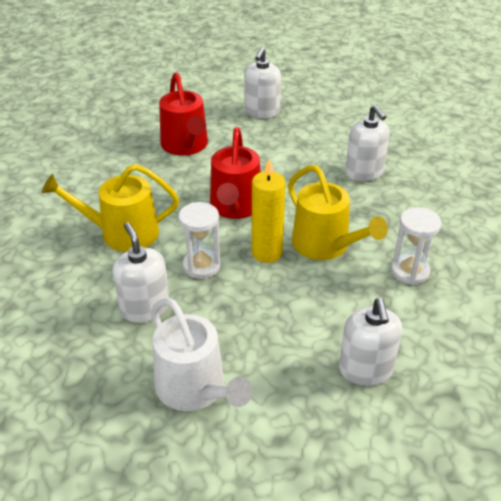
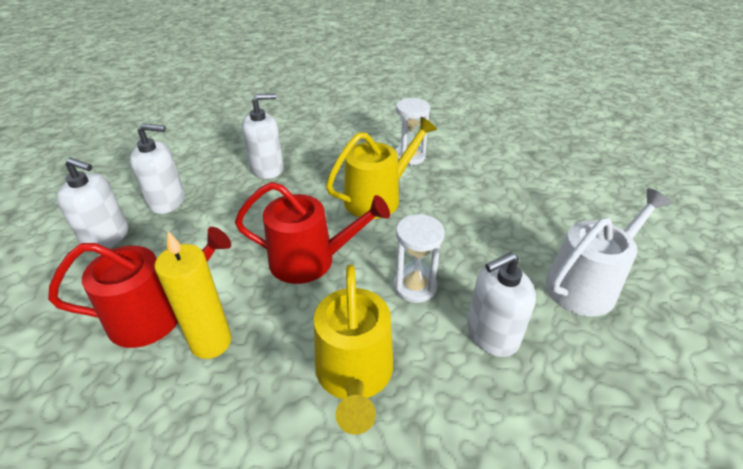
camera: 90 degrees left, 0 degrees up
yellow candle [252,159,286,263] -> yellow candle moved to [154,231,232,359]
white soap dispenser [339,298,403,386] -> white soap dispenser moved to [130,124,185,214]

